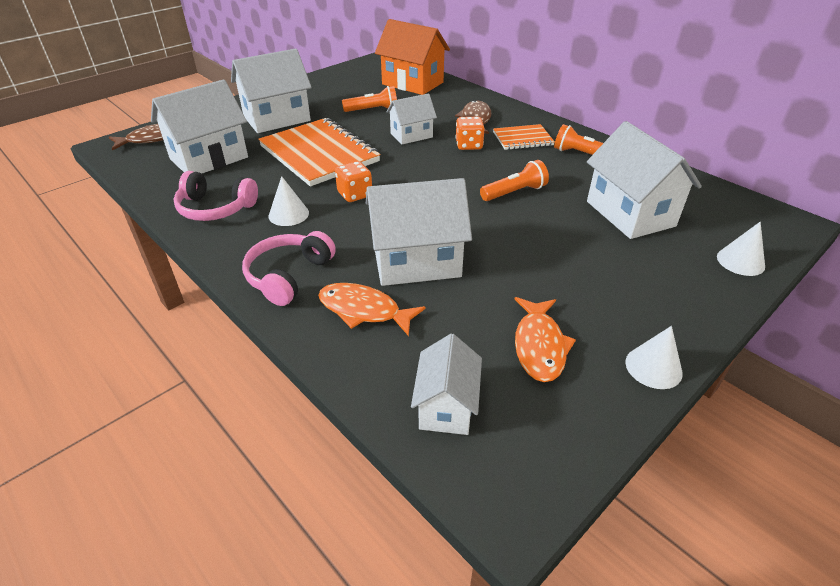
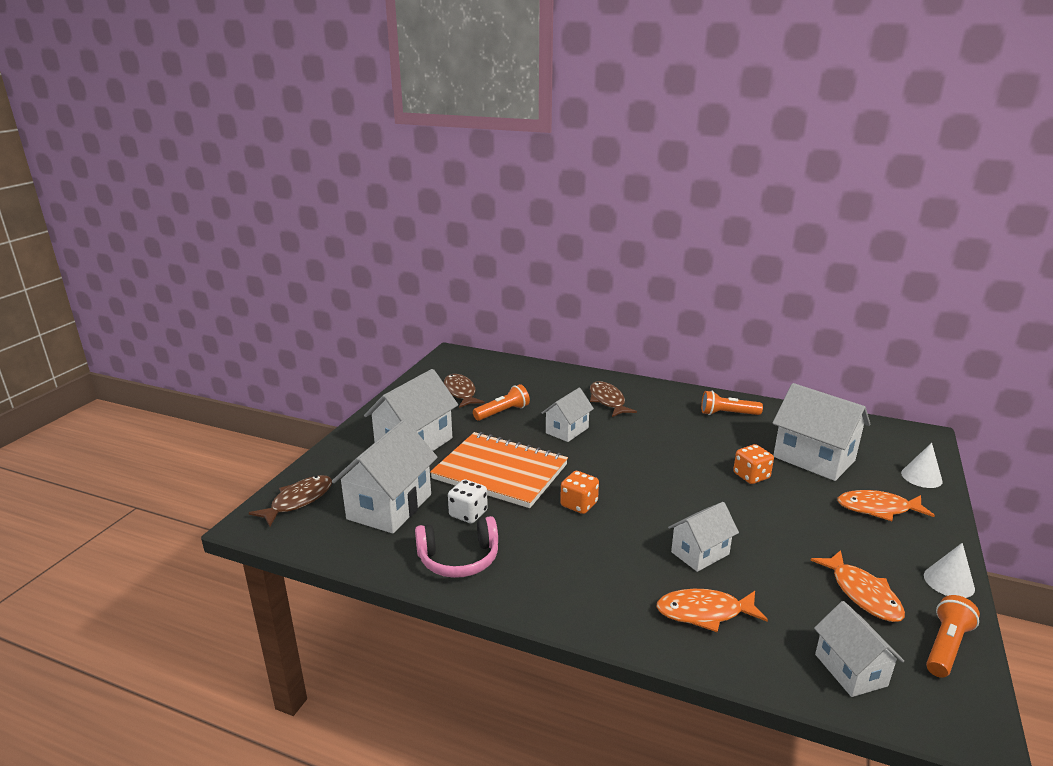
camera: 25 degrees left, 15 degrees down
pink headphones [242,231,336,306] -> none
white cone [269,176,309,226] -> none
white house [366,178,472,286] -> white house [668,502,739,572], size x0.60
orange house [375,19,450,95] -> none
orange dice [455,117,485,150] -> orange dice moved to [733,444,774,484]
orange flashlight [480,160,549,201] -> orange flashlight moved to [926,595,980,678]
orange notebook [493,124,555,150] -> none
none -> brown fish [444,374,484,408]
none -> white dice [448,479,488,523]
none -> orange fish [838,490,935,521]

